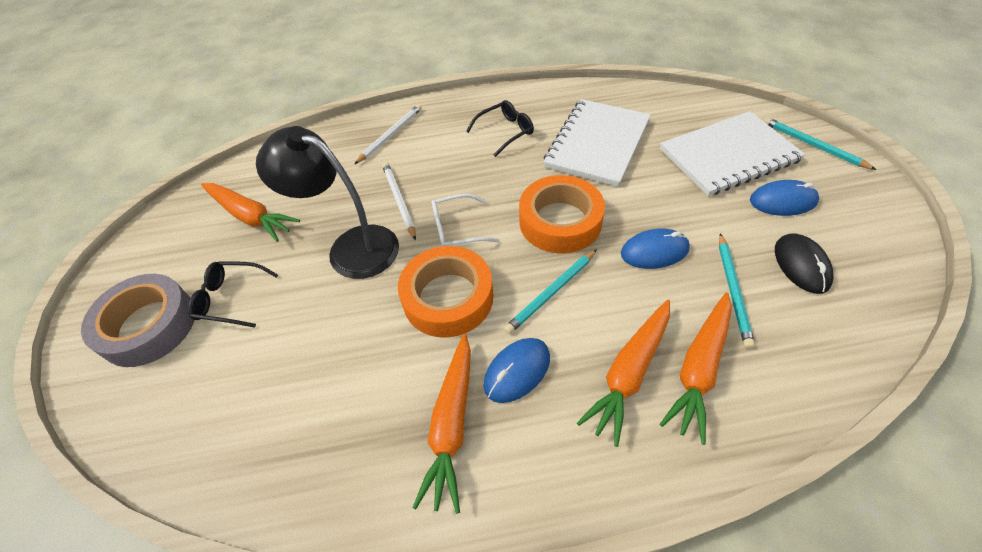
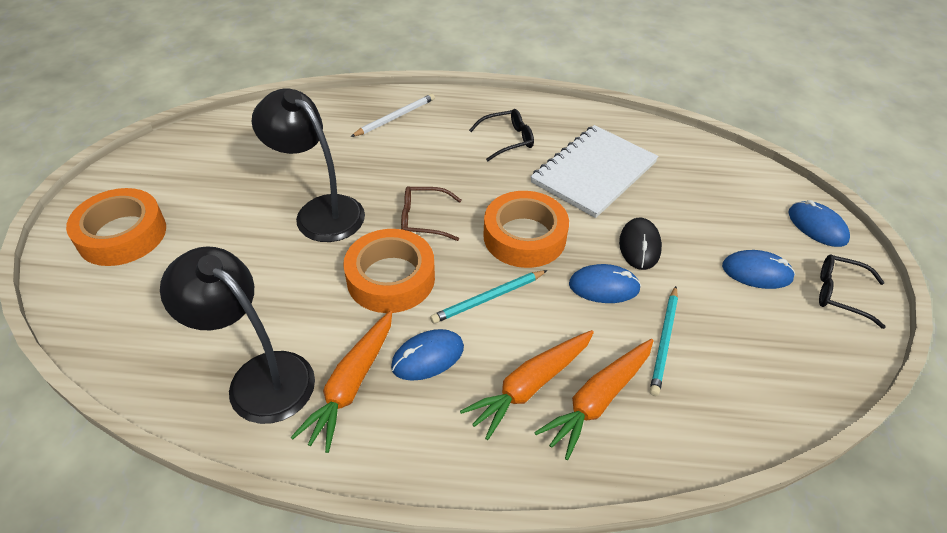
camera: 10 degrees right, 5 degrees down
grey tape [81,274,194,367] -> orange tape [66,188,166,266]
black glasses [188,261,278,328] -> black glasses moved to [819,254,886,329]
orange carrot [201,183,300,242] -> none
white pencil [382,162,416,240] -> none
white glasses [432,193,500,246] -> brown glasses [401,186,462,241]
white notebook [660,111,806,196] -> none
turquoise pencil [764,117,876,170] -> blue mouse [789,200,850,247]
black mouse [775,233,834,294] -> black mouse moved to [619,218,662,270]
none -> black lamp [160,246,315,424]

